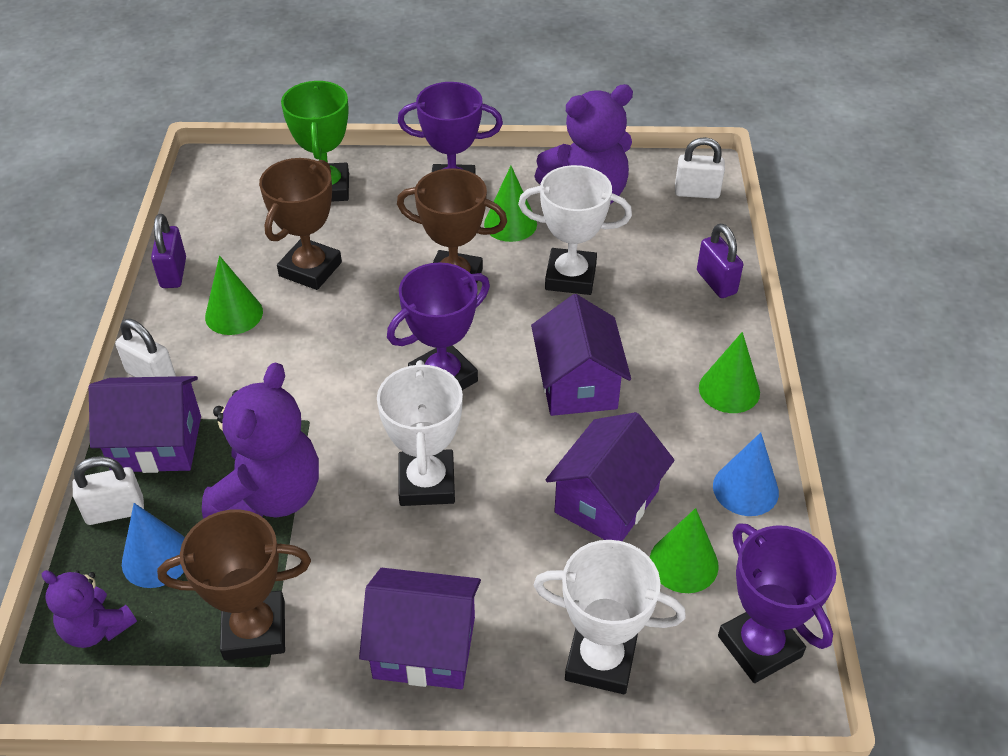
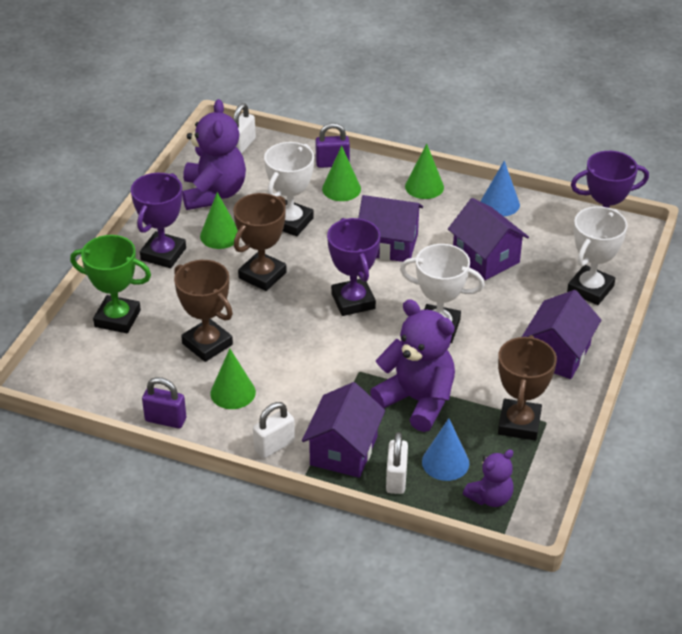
camera: 70 degrees left, 5 degrees down
green cone [650,508,719,593] -> green cone moved to [322,146,361,201]

